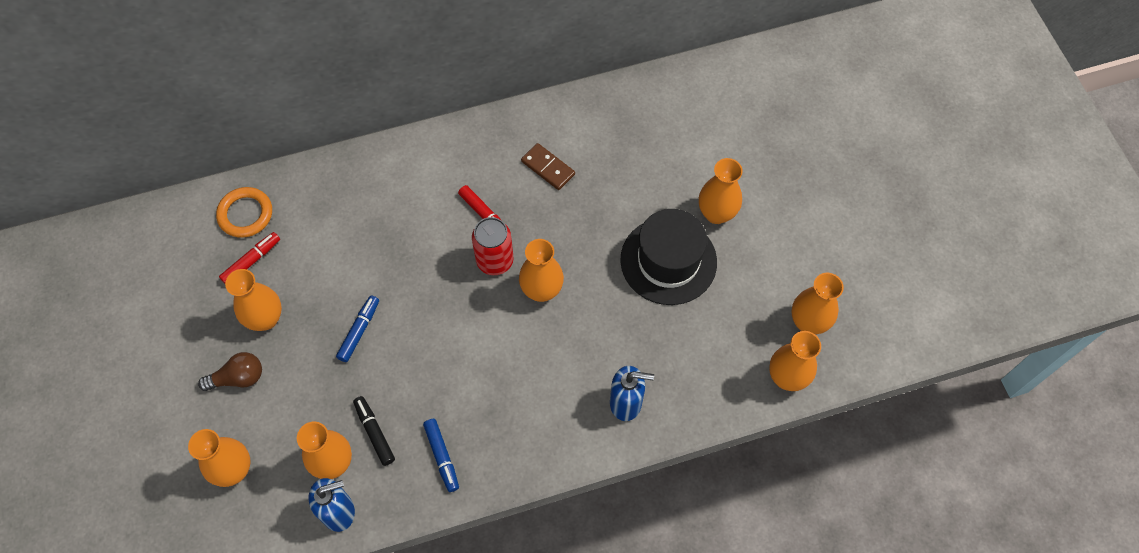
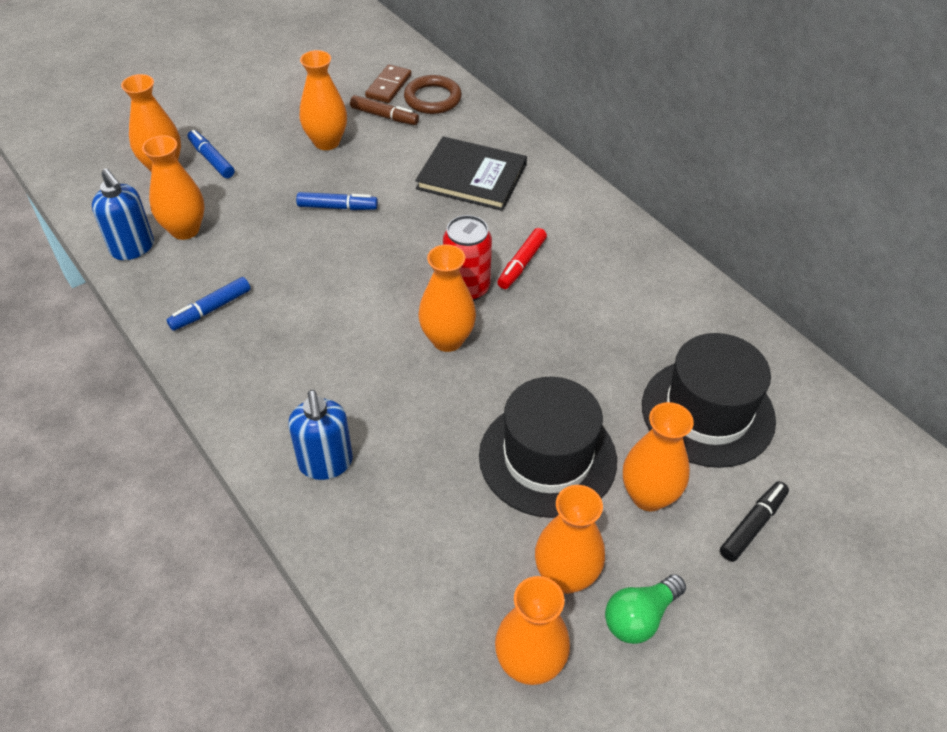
camera: 70 degrees right, 15 degrees down
brown light bulb [198,352,262,391] -> none
orange ring [216,187,272,238] -> brown ring [404,75,462,114]
red marker [219,232,280,284] -> brown marker [350,95,419,125]
black marker [353,396,395,466] -> black marker moved to [720,481,789,562]
brown domino [521,143,575,190] -> brown domino moved to [365,64,411,103]
orange vase [769,331,821,391] -> orange vase moved to [535,485,605,594]
none -> blue marker [187,130,235,178]
none -> black book [415,136,527,211]
none -> green light bulb [605,574,686,644]
none -> black hat [642,333,776,468]

